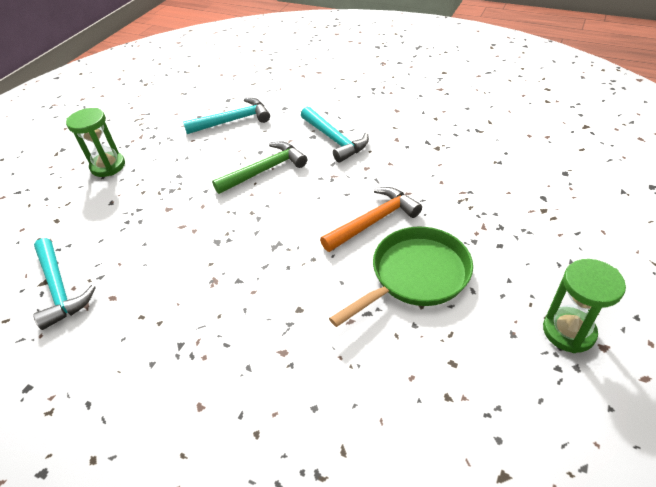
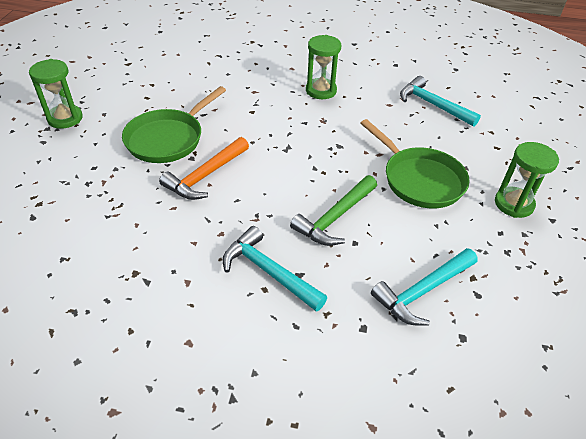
camera: 160 degrees right, 0 degrees up
none -> green hourglass [306,35,341,99]
none -> green pan [360,119,470,208]

